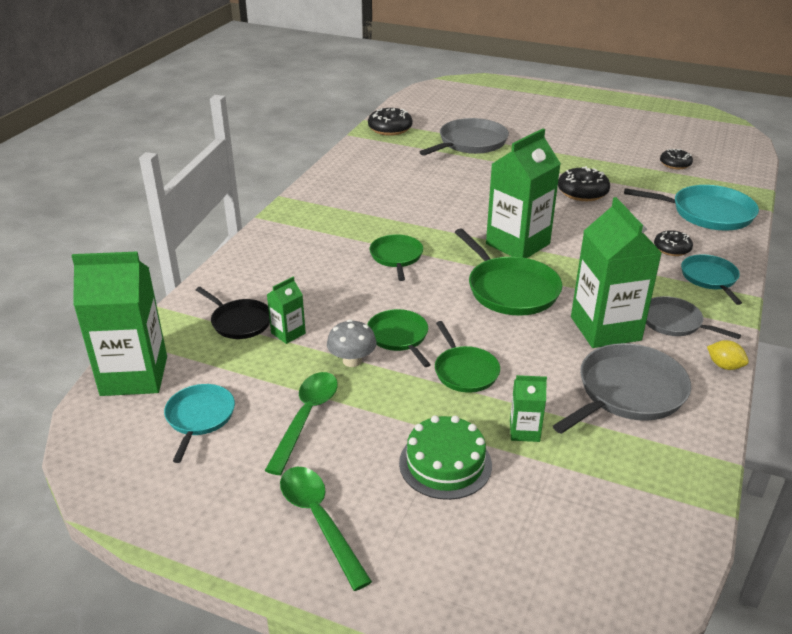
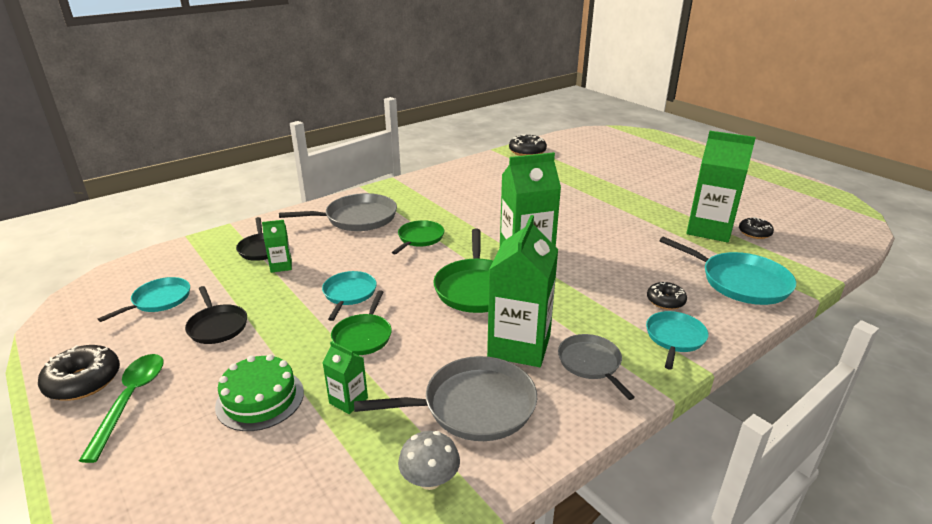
camera: 30 degrees right, 5 degrees down
green carton [72,251,167,396] -> green carton moved to [686,131,756,243]
green spoon [265,372,338,475] -> black pan [185,286,247,344]
grey mushroom [327,319,377,367] -> grey mushroom moved to [398,431,460,490]
green pan [367,309,431,367] -> turquoise pan [322,271,377,321]
grey pan [420,118,509,156] -> grey pan moved to [279,193,397,231]
black donut [558,166,610,201] -> black donut moved to [38,345,120,401]
yellow lemon [707,340,749,370] -> none

